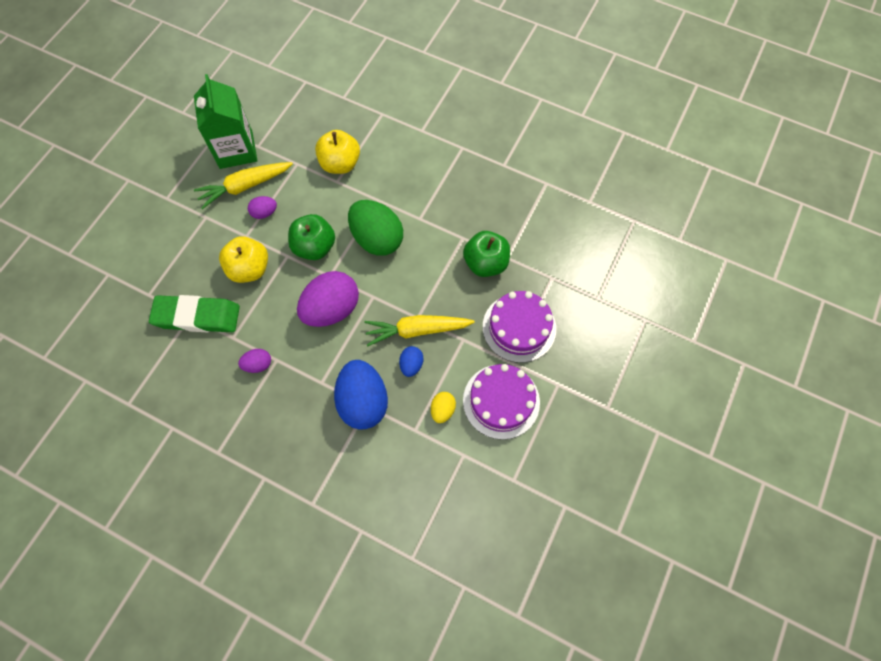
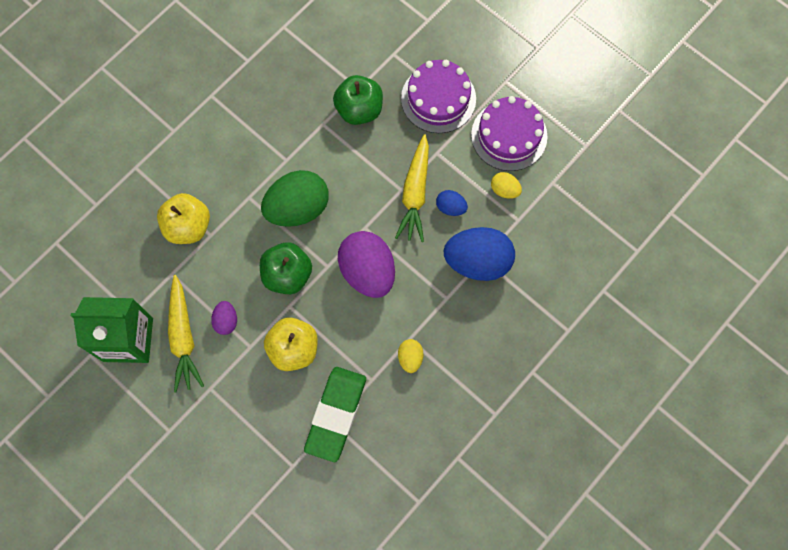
camera: 75 degrees left, 5 degrees up
purple egg [238,349,271,373] -> yellow egg [398,339,423,373]

